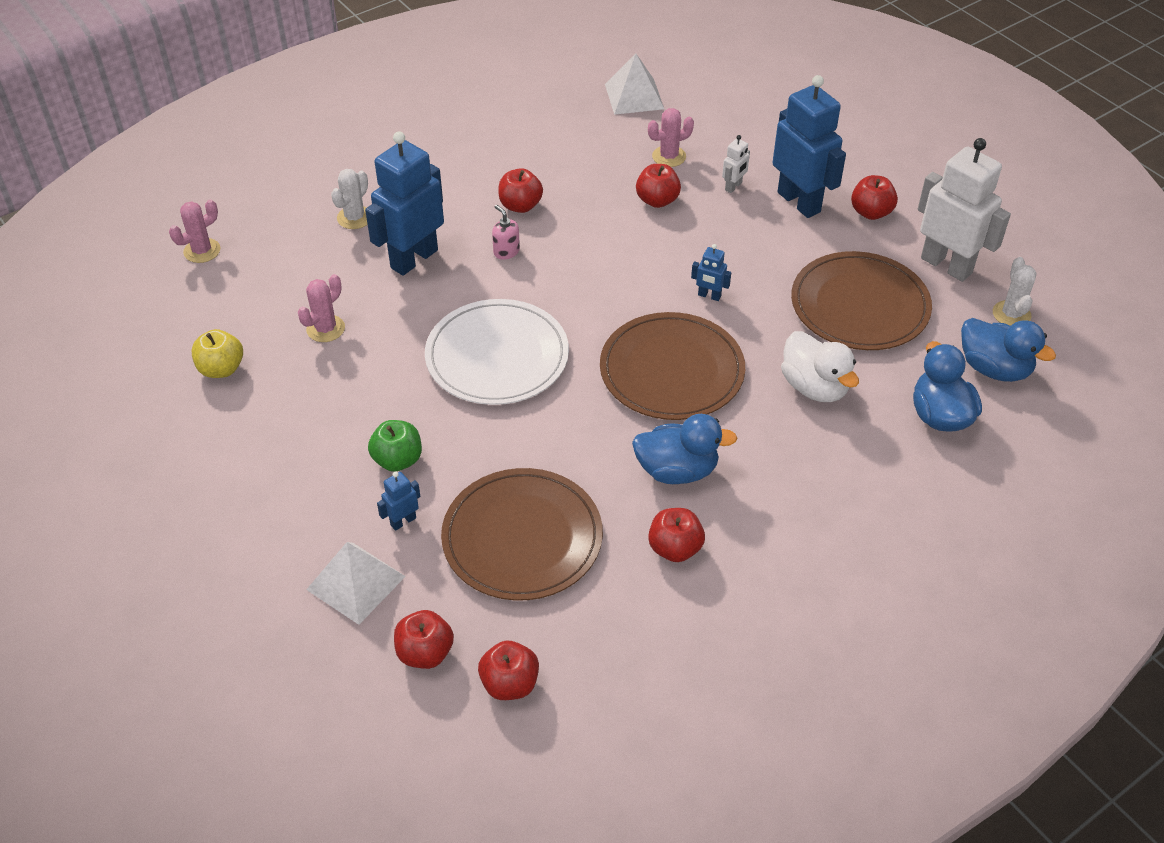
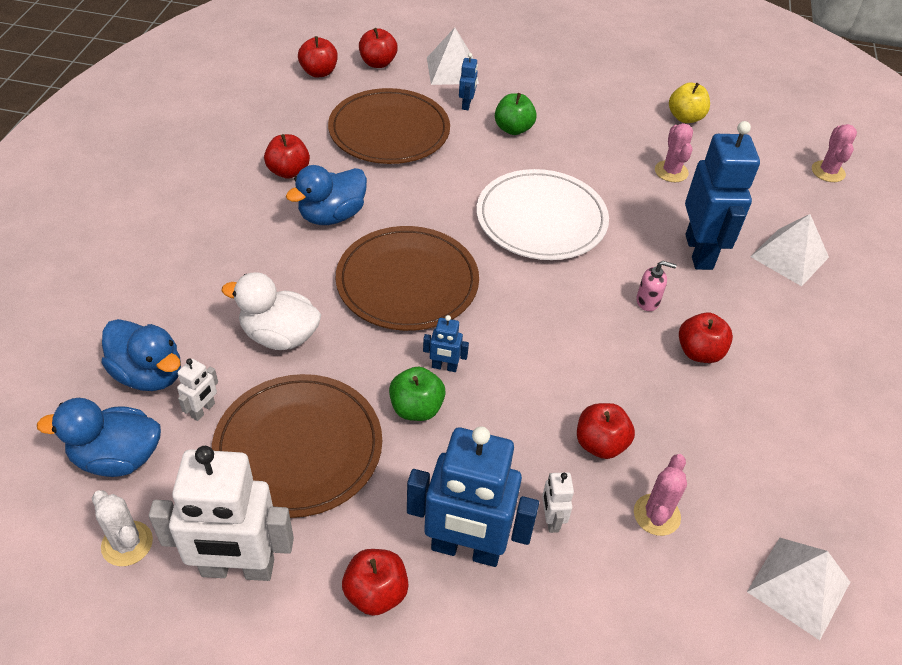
camera: 135 degrees right, 0 degrees up
white cactus [331,169,368,229] -> white pyramid [750,214,829,286]
blue robot [691,244,731,301] -> blue robot turned 150 degrees counterclockwise [423,315,469,372]
none -> white robot [177,359,218,421]
none -> green apple [389,367,446,421]

